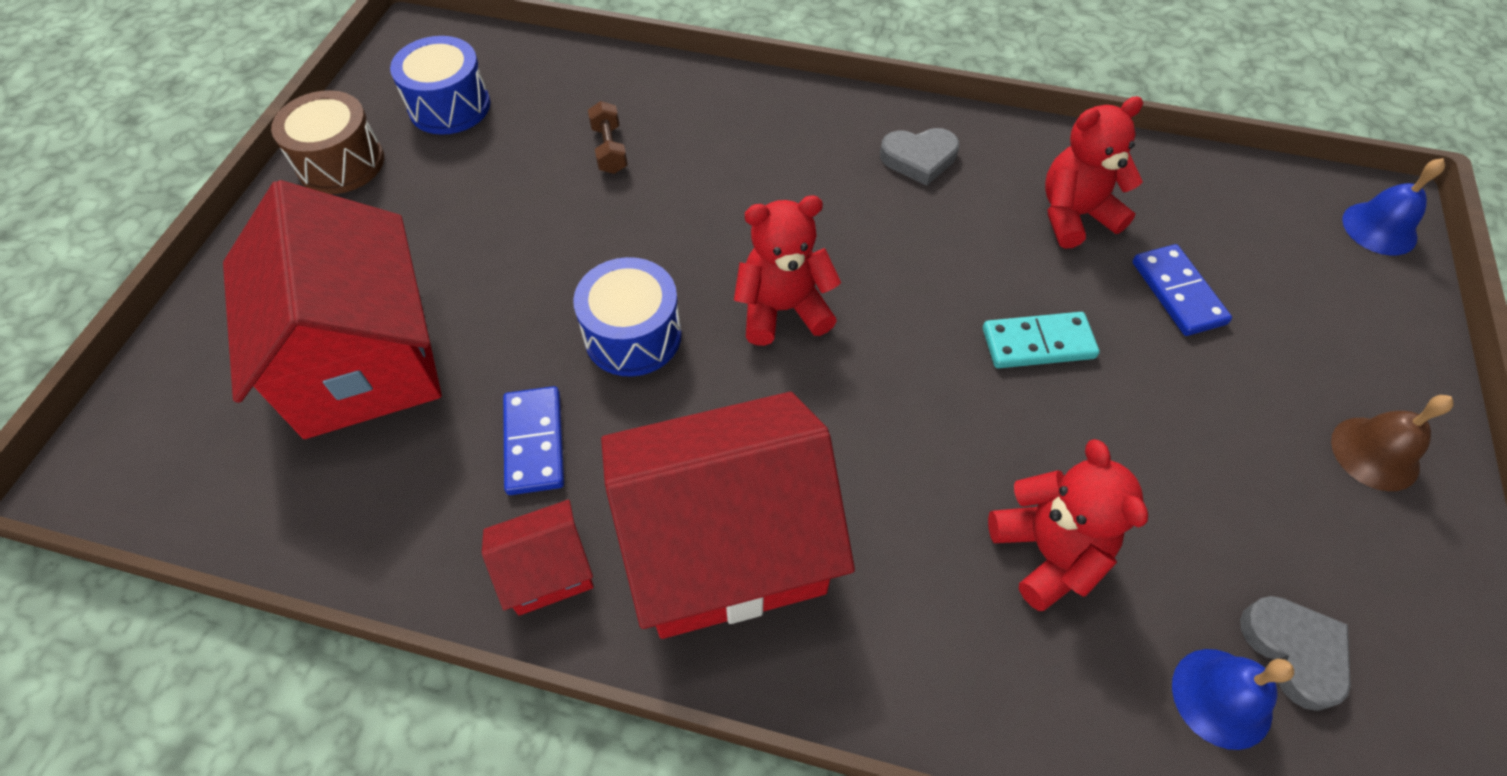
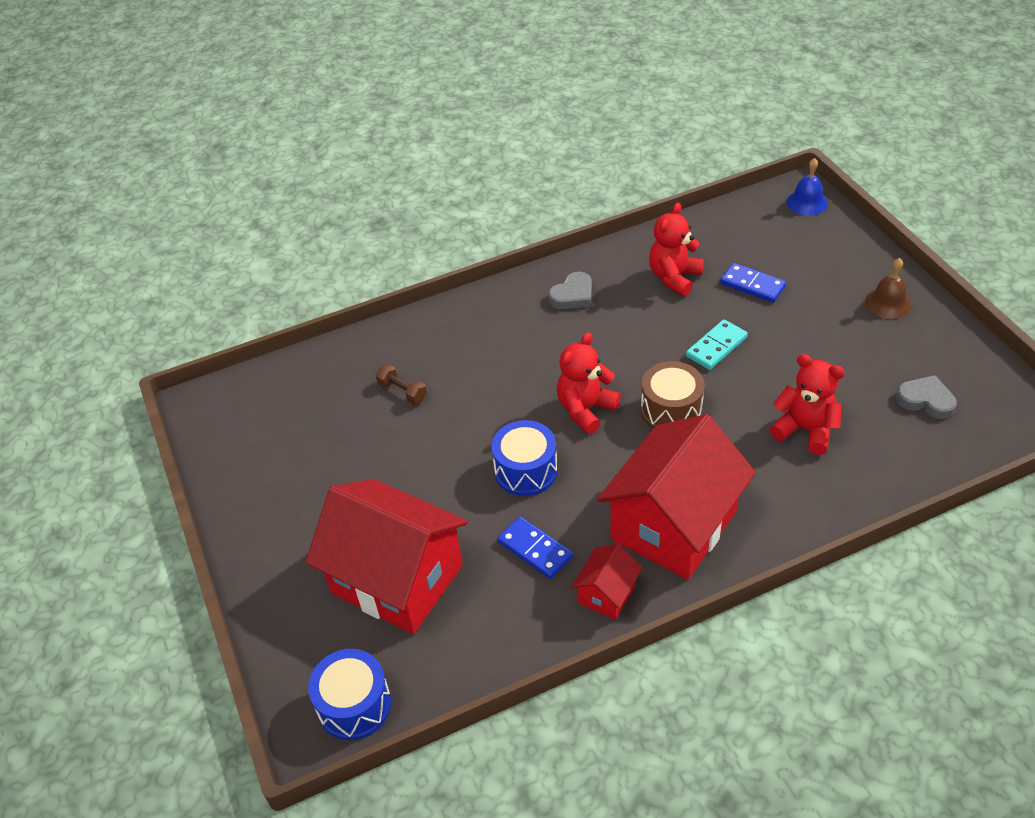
camera: 35 degrees left, 10 degrees down
brown drum [271,90,384,194] -> brown drum moved to [641,361,705,429]
blue drum [390,36,490,135] -> blue drum moved to [308,649,391,740]
blue bell [1172,649,1294,750] -> none

